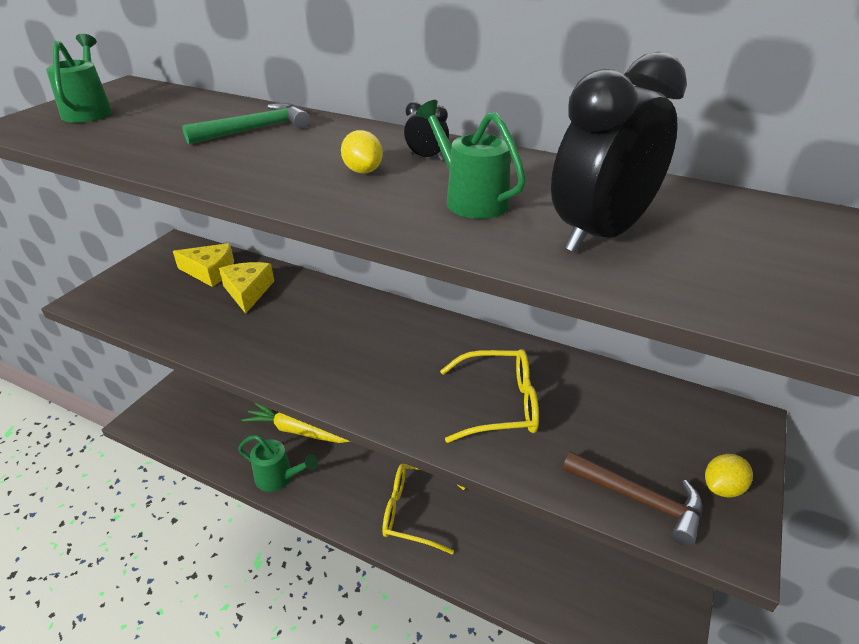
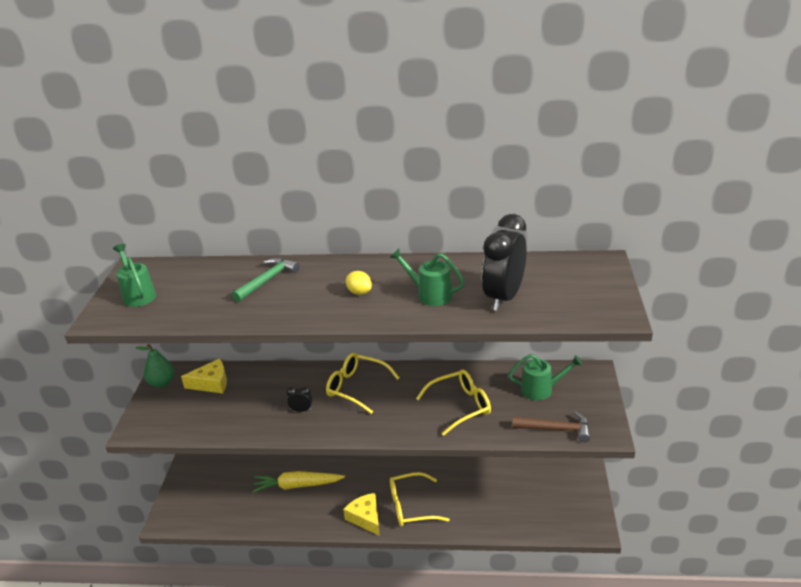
camera: 20 degrees left, 5 degrees down
yellow cheese [219,262,274,314] -> yellow cheese moved to [343,493,380,536]
green watering can [238,435,318,492] -> green watering can moved to [508,354,583,400]
black clock [404,101,449,160] -> black clock moved to [286,386,312,412]
yellow lemon [705,454,753,497] -> none
none -> green pear [136,344,175,388]
none -> yellow glasses [326,353,400,414]

